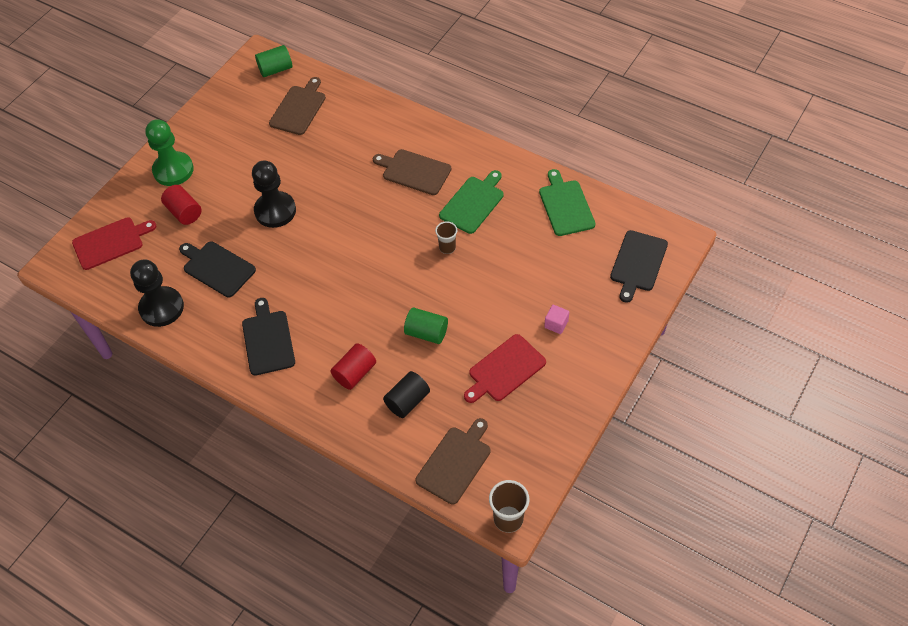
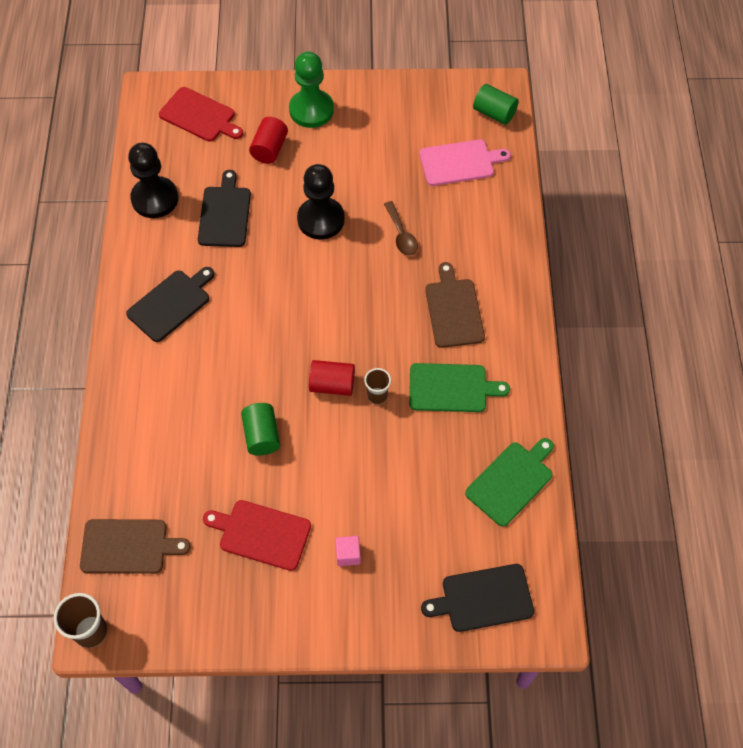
camera: 55 degrees right, 5 degrees up
brown cutting board [269,77,326,135] -> pink cutting board [419,139,511,186]
red cylinder [331,343,376,390] -> red cylinder moved to [309,360,355,396]
black cylinder [383,371,430,418] -> none
none -> brown spoon [384,201,418,256]

